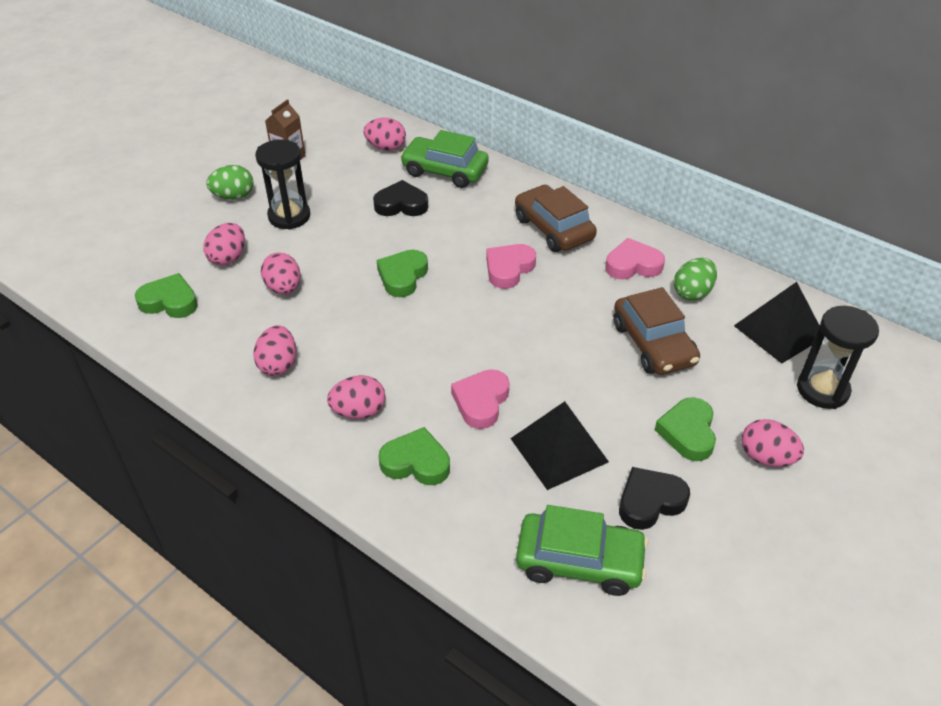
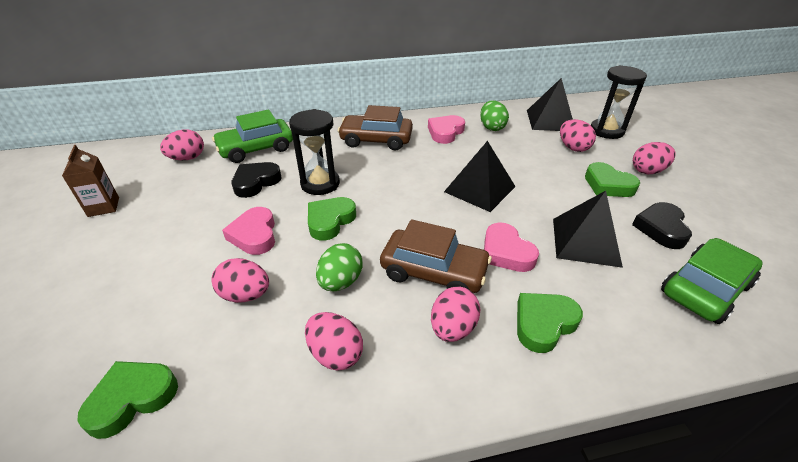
camera: 50 degrees left, 5 degrees down
pink egg [203,223,245,266] -> pink egg moved to [560,119,596,152]
green egg [206,165,253,200] -> green egg moved to [316,243,363,291]
black hourglass [255,139,310,230] -> black hourglass moved to [289,109,340,195]
green heart [377,250,428,297] -> green heart turned 60 degrees clockwise [308,197,356,240]
pink heart [486,244,536,289] -> pink heart moved to [222,207,275,255]
brown car [613,287,700,375] -> brown car moved to [380,219,492,293]
none -> black pyramid [444,141,516,212]

